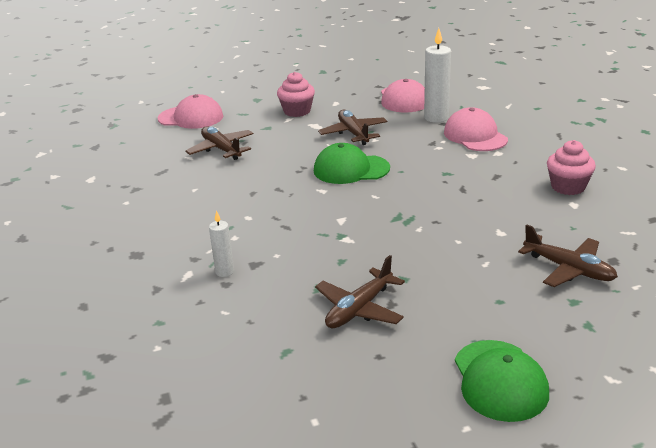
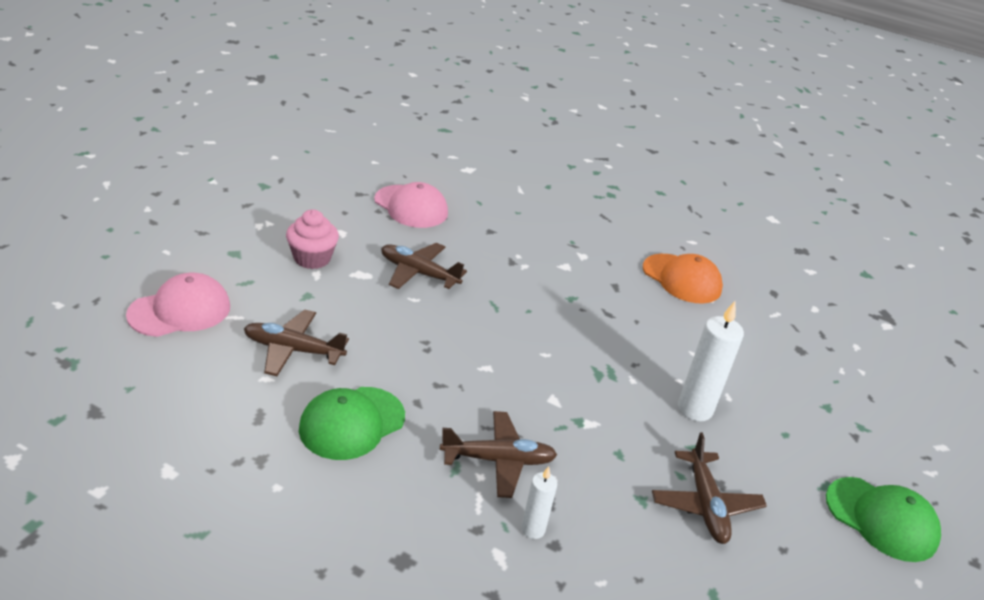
camera: 50 degrees left, 5 degrees up
green cap [314,143,390,184] -> green cap moved to [299,387,405,460]
white candle [424,28,451,123] -> white candle moved to [678,301,744,421]
pink cap [444,107,508,151] -> none
brown plane [518,225,618,287] -> brown plane moved to [440,411,557,498]
pink cupcake [547,140,596,195] -> orange cap [643,254,723,303]

